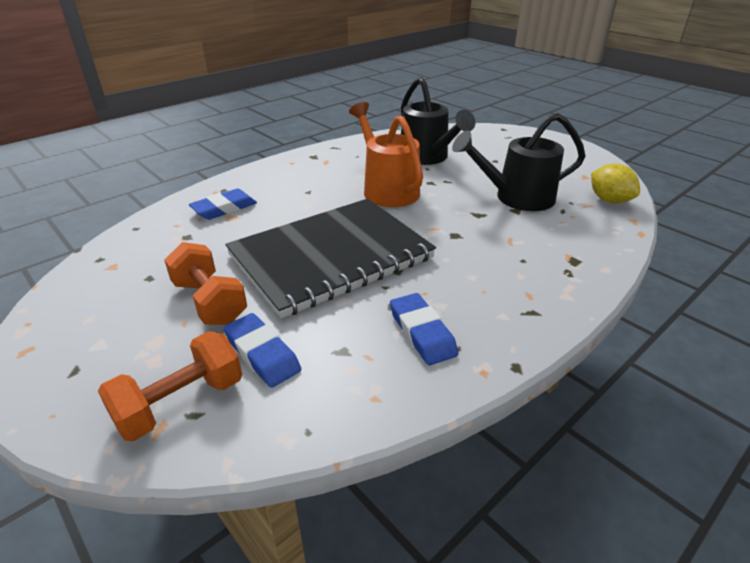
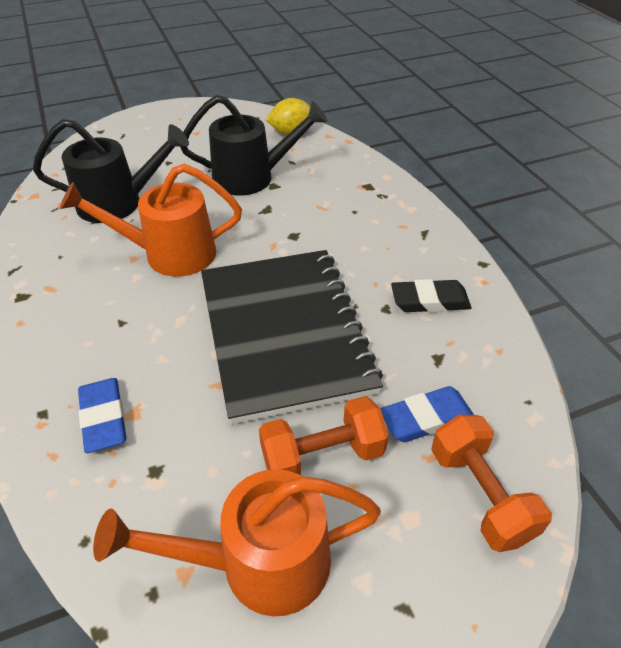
camera: 70 degrees left, 10 degrees up
blue eraser [390,293,458,365] -> black eraser [391,279,472,312]
black watering can [452,113,586,211] -> black watering can turned 105 degrees counterclockwise [180,95,328,196]
none -> orange watering can [93,469,381,617]

